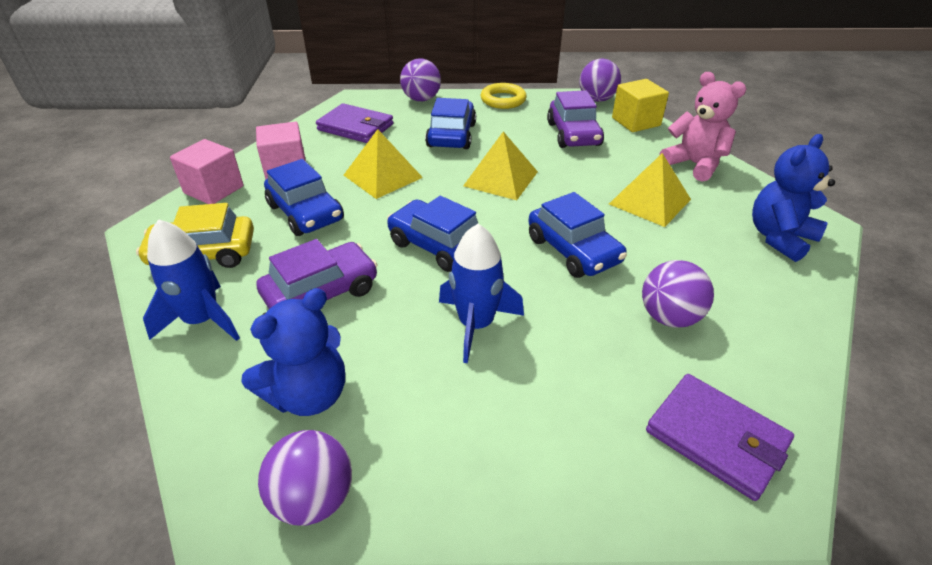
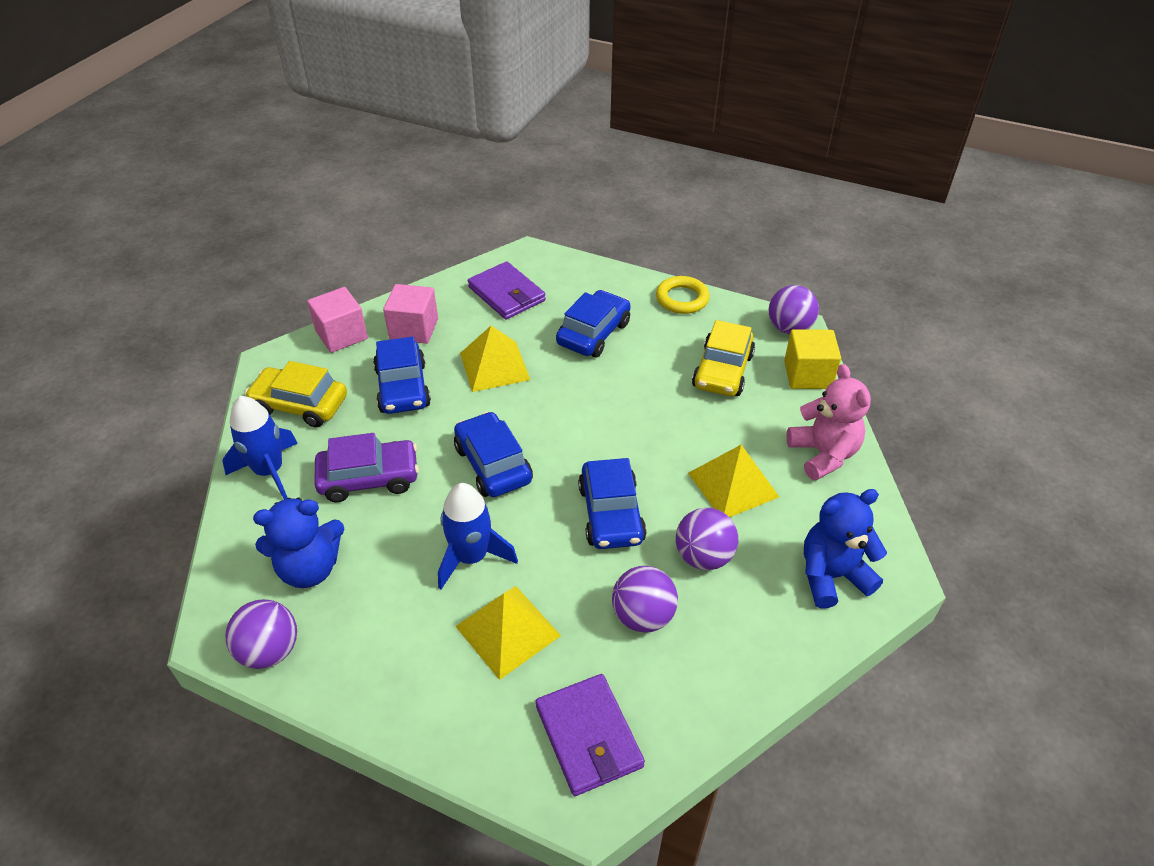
camera: 25 degrees right, 5 degrees up
purple ball [400,58,441,101] -> purple ball moved to [676,508,738,570]
yellow pyramid [463,131,538,200] -> yellow pyramid moved to [455,586,561,680]
purple car [547,90,604,148] -> yellow car [692,320,755,396]

